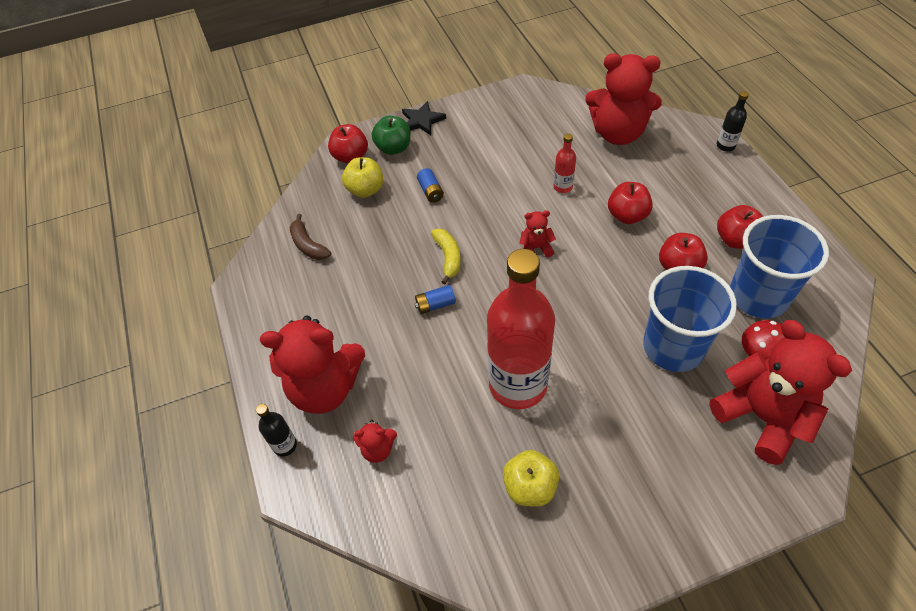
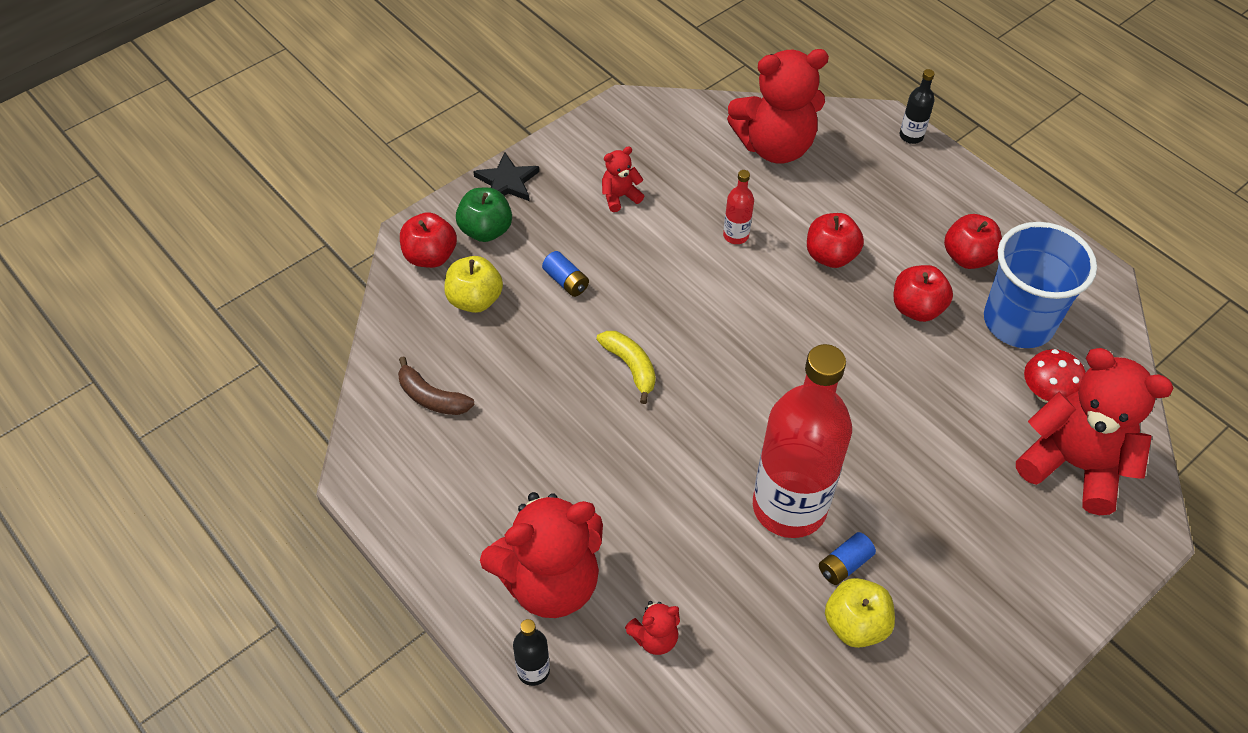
camera: 25 degrees left, 0 degrees up
blue battery [415,285,456,314] -> blue battery moved to [819,532,876,585]
red teddy bear [519,210,556,257] -> red teddy bear moved to [602,146,644,212]
blue cup [643,266,737,372] -> none

